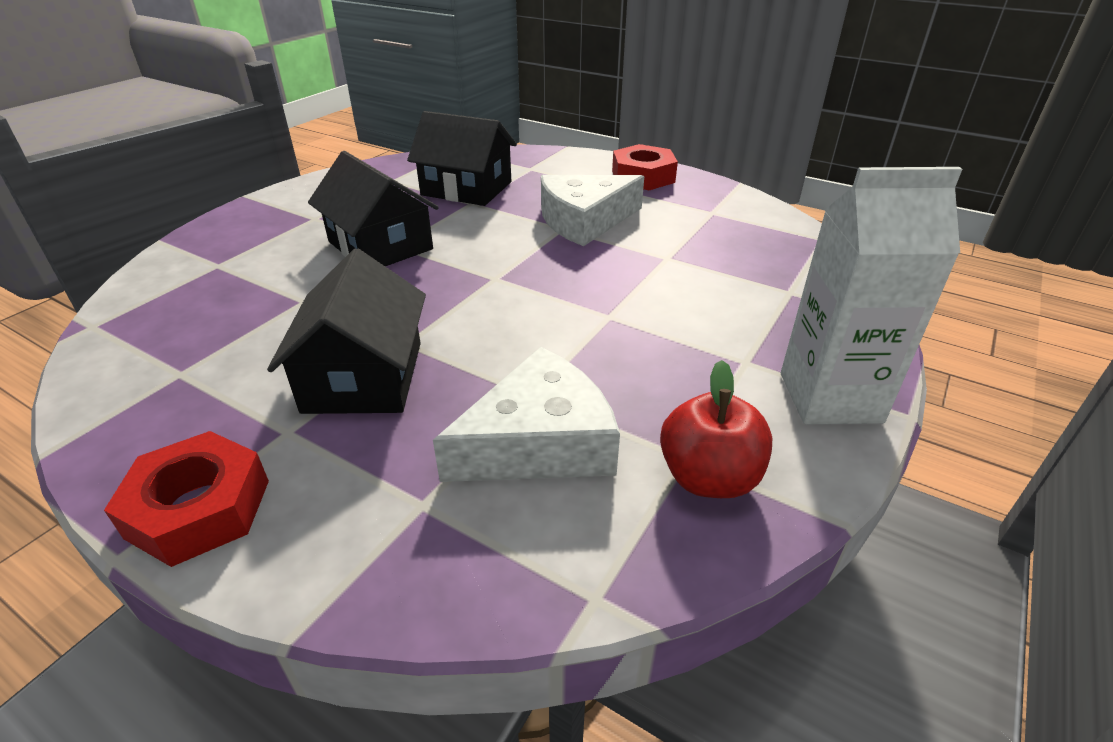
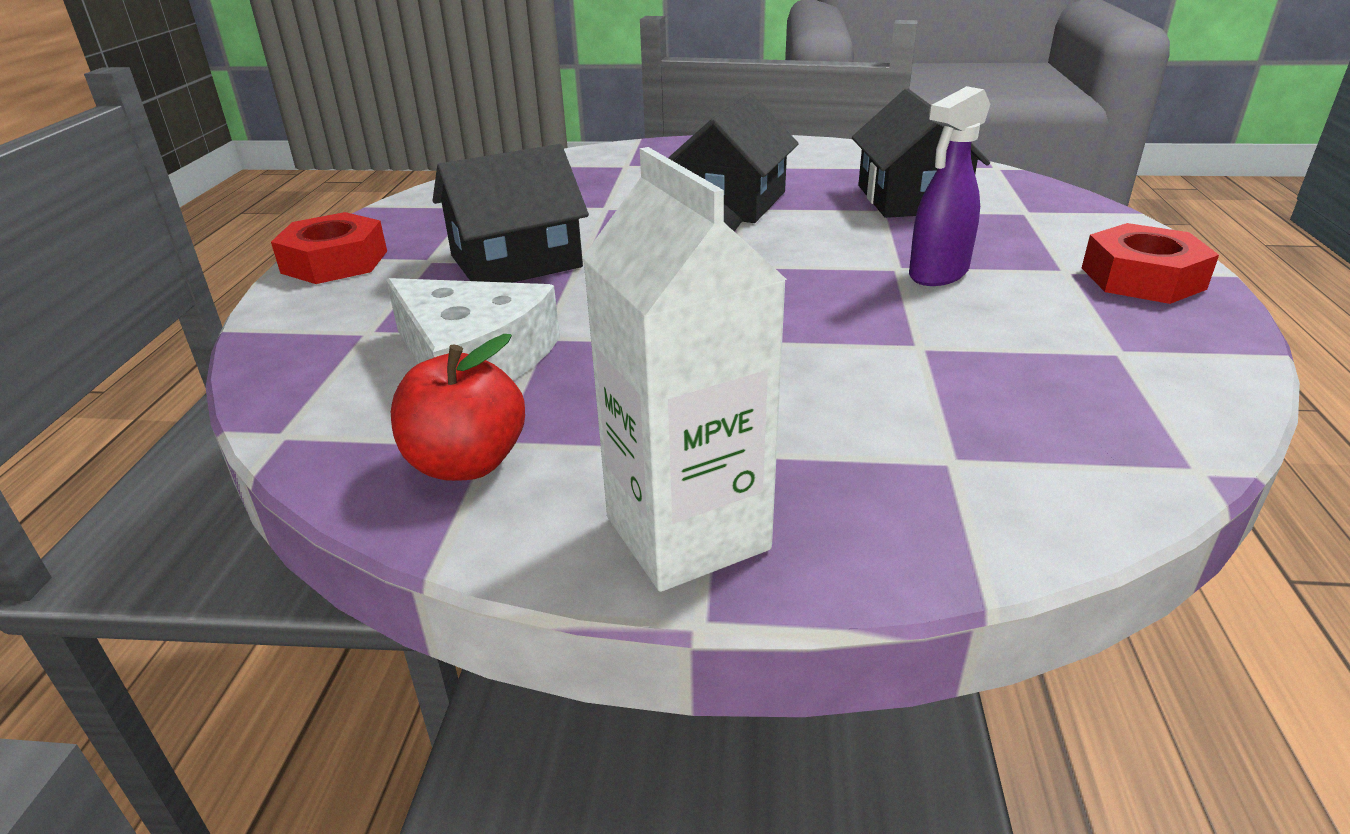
camera: 65 degrees right, 5 degrees down
white cheese [541,175,644,246] -> purple spray bottle [909,86,990,286]

